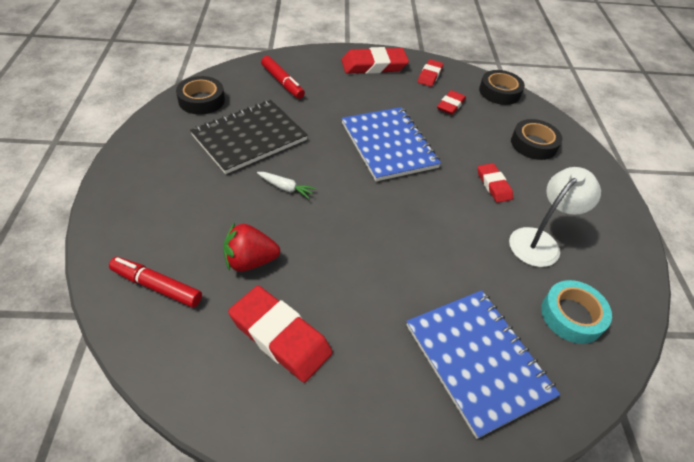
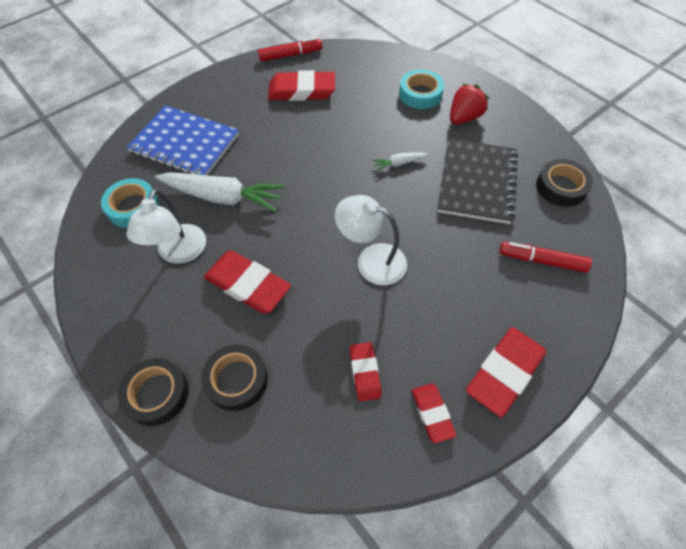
camera: 145 degrees right, 10 degrees up
red marker [109,257,202,307] -> red marker moved to [258,37,322,62]
red strawberry [223,223,280,272] -> red strawberry moved to [450,84,489,124]
blue notebook [342,107,441,181] -> white lamp [335,195,407,285]
red eraser [478,163,513,203] -> red eraser [204,250,291,314], size x1.73
black tape [479,70,525,105] -> black tape moved to [118,358,189,426]
none -> white carrot [155,172,285,212]
none -> turquoise tape [399,69,444,109]

